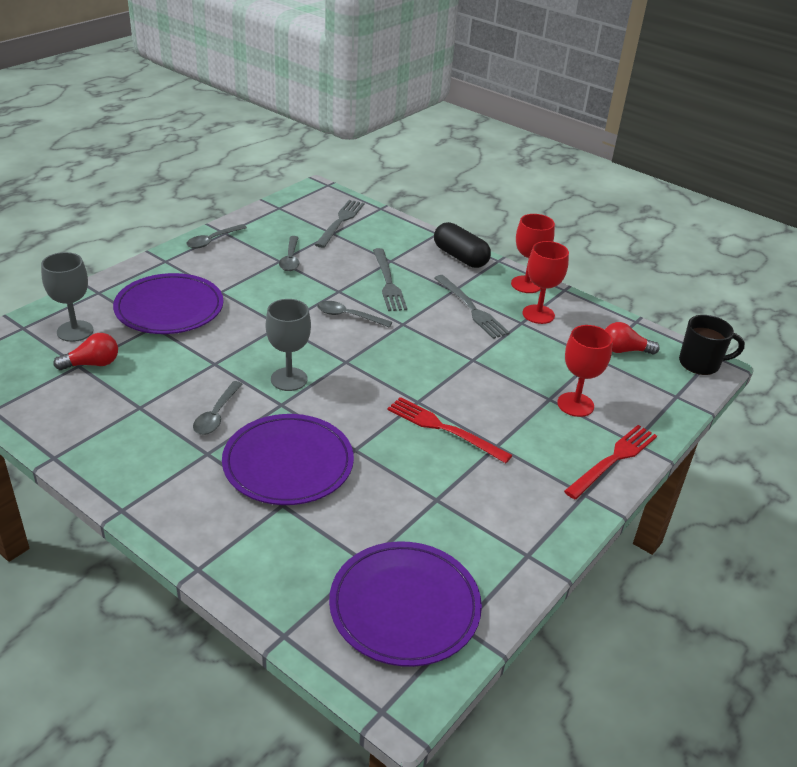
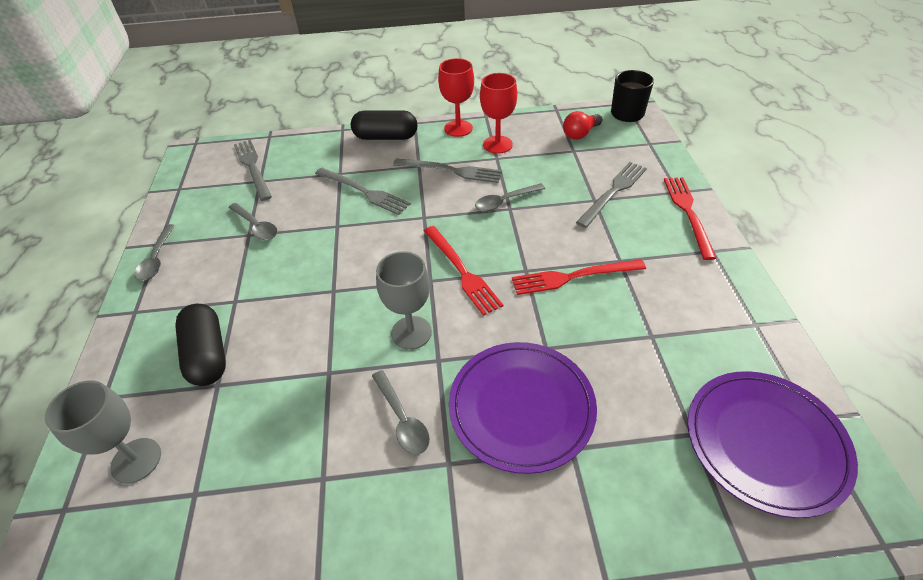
camera: 40 degrees left, 10 degrees up
red light bulb [53,333,118,370] -> none
purple plate [113,273,224,334] -> black capsule [175,304,226,386]
grey spoon [317,301,392,327] -> grey spoon moved to [475,183,545,211]
red goblet [557,325,613,417] -> grey fork [576,162,647,228]
none -> red fork [424,226,503,316]

